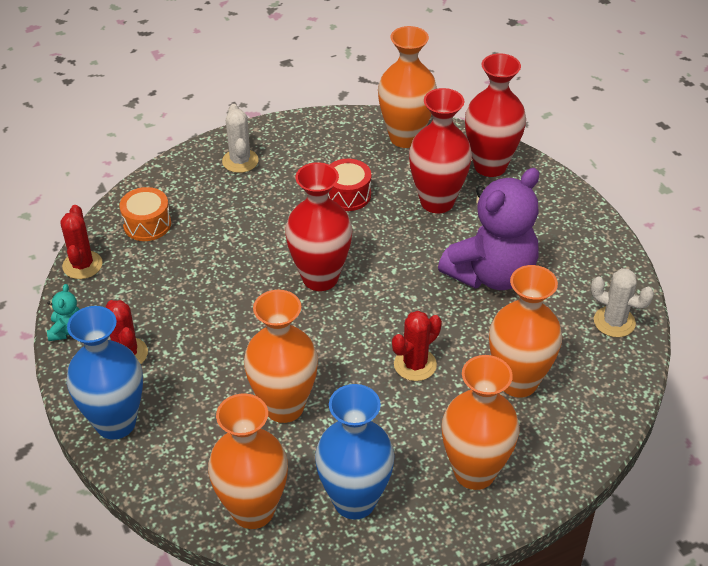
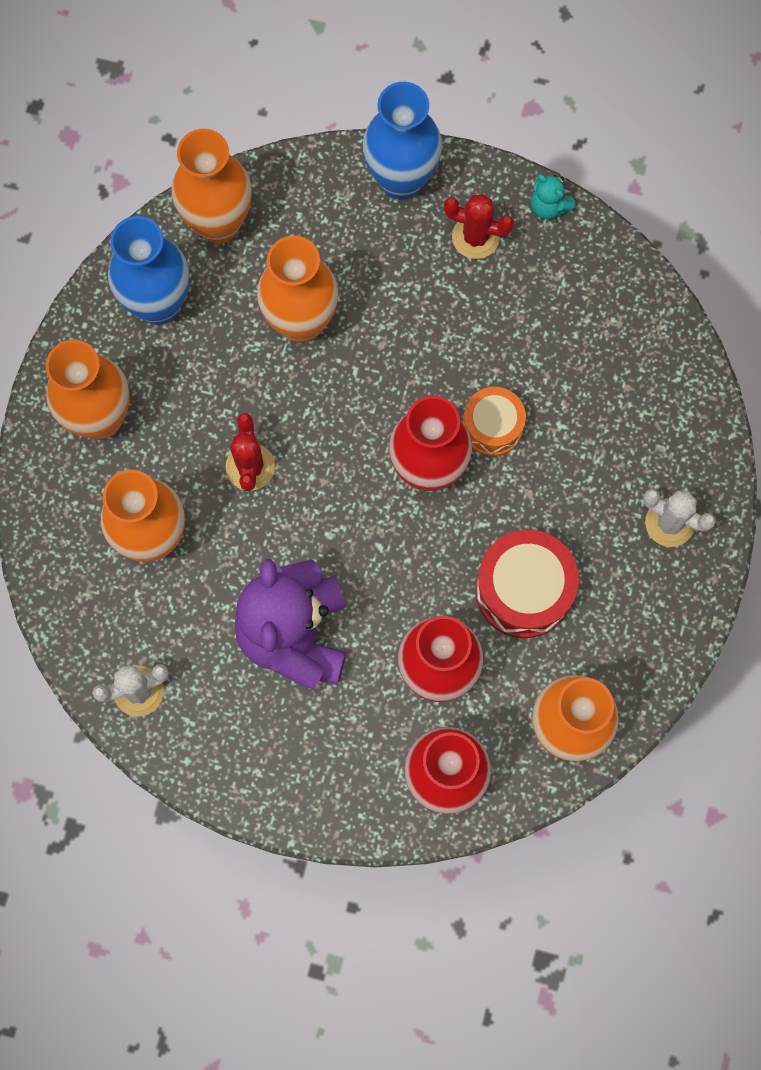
camera: 130 degrees right, 30 degrees up
red cactus [60,205,102,279] -> none
orange drum [119,187,171,241] -> orange drum moved to [463,387,526,456]
red drum [328,159,371,211] -> red drum [476,530,579,638], size x1.56

